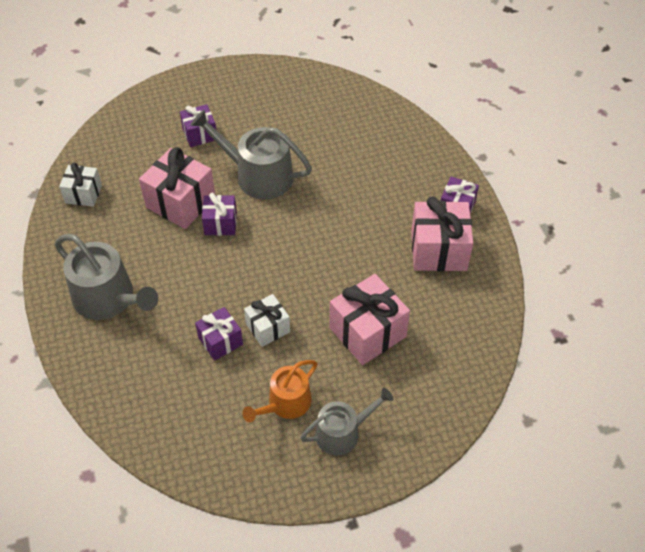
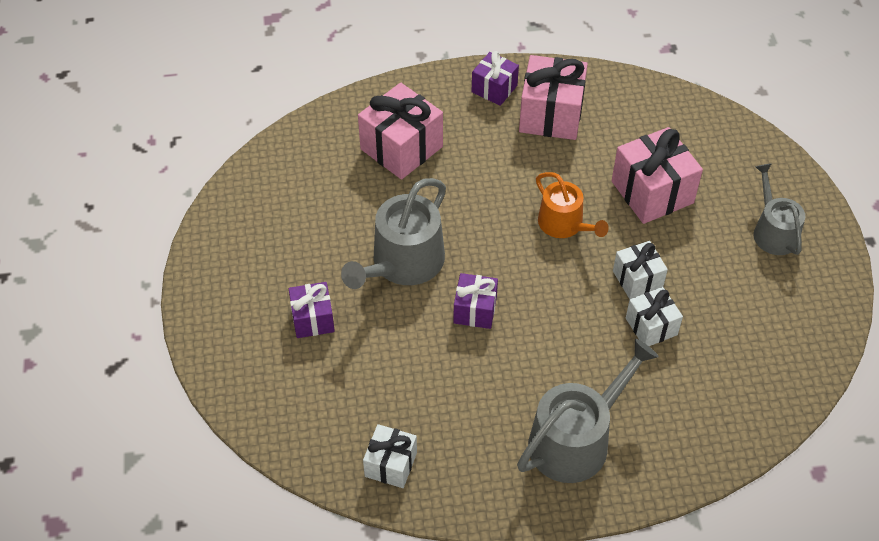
camera: 80 degrees left, 0 degrees up
pink gift [139,147,215,229] -> pink gift moved to [358,83,443,179]
purple gift [195,307,243,361] -> white gift [626,287,683,346]
orange watering can [242,360,317,422] -> orange watering can moved to [536,172,609,238]

